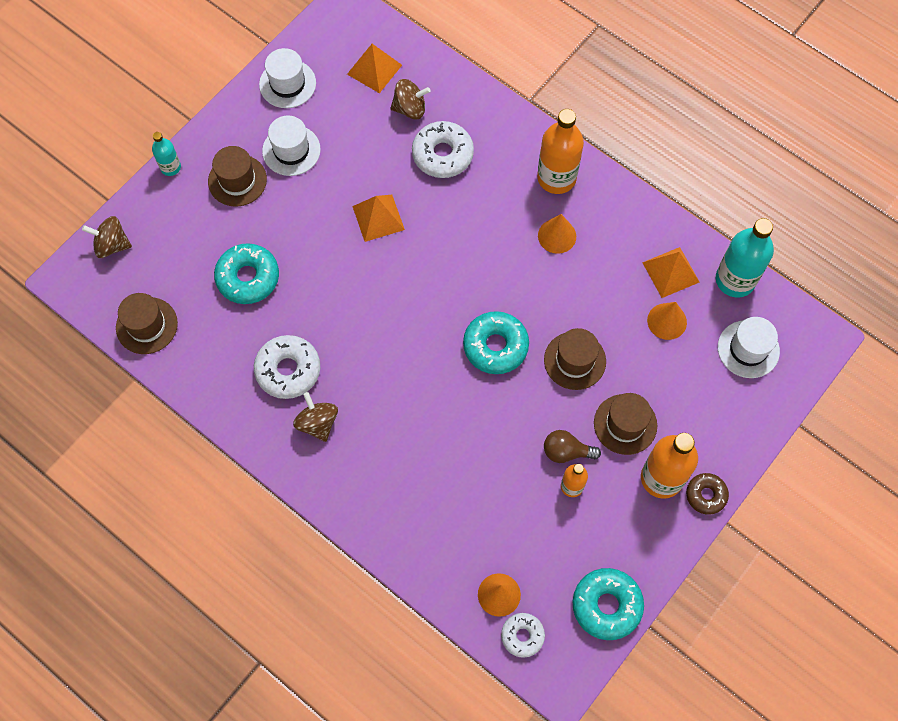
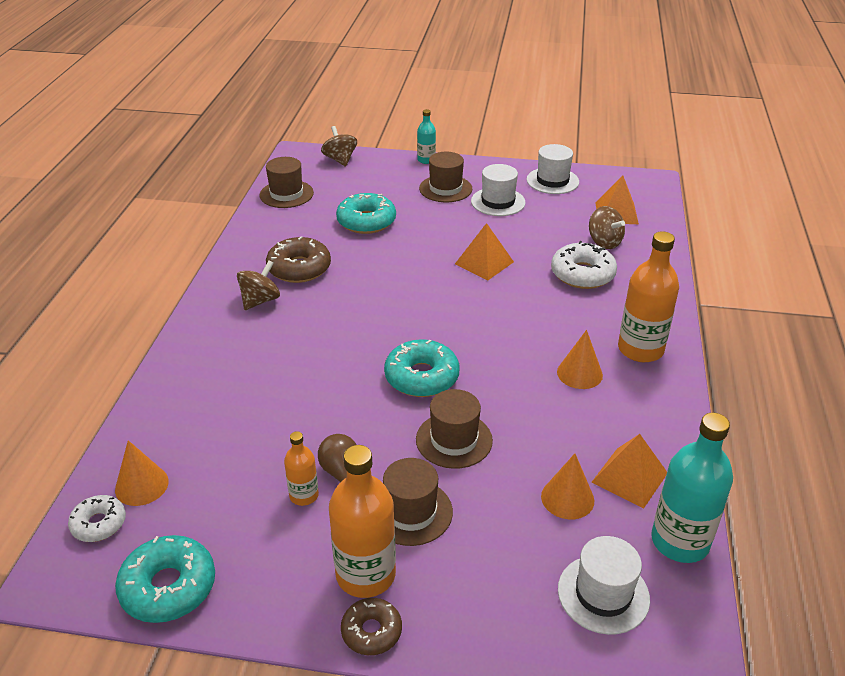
camera: 60 degrees right, 30 degrees down
white donut [254,335,320,399] -> brown donut [266,236,331,283]

